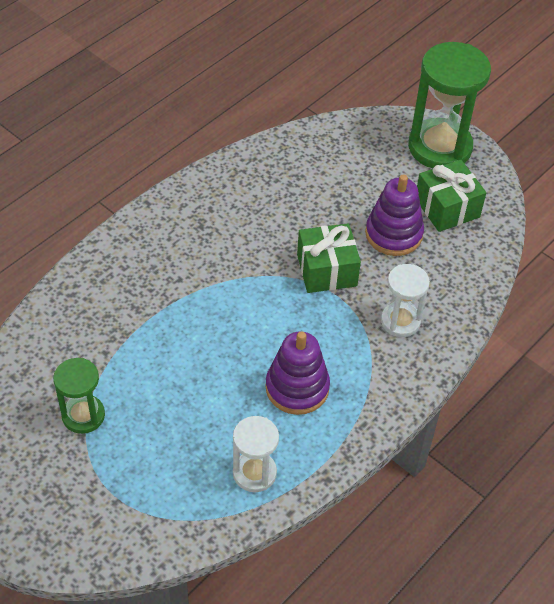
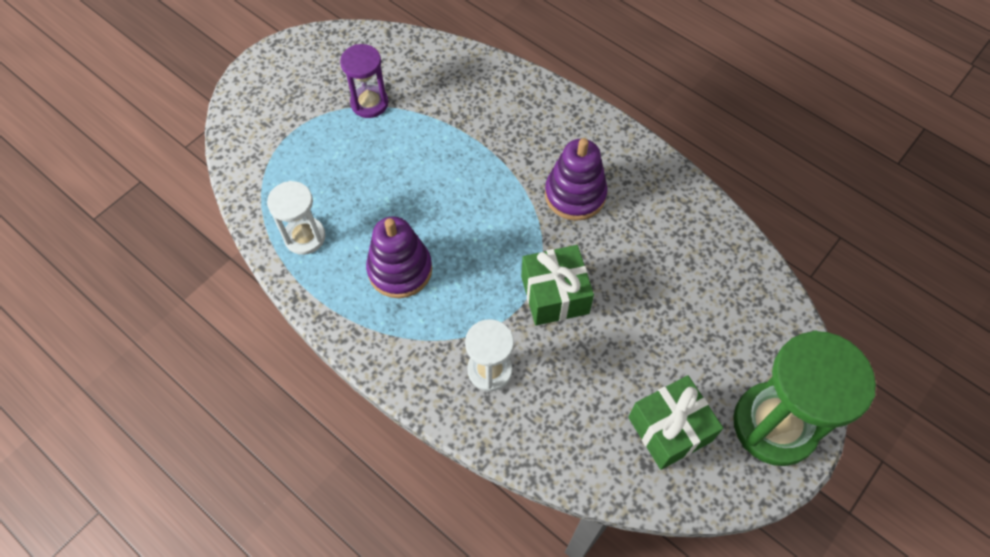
camera: 90 degrees right, 10 degrees up
green hourglass [53,358,105,434] -> purple hourglass [340,44,388,118]
purple stacking toy [365,174,424,256] -> purple stacking toy moved to [545,138,608,221]

